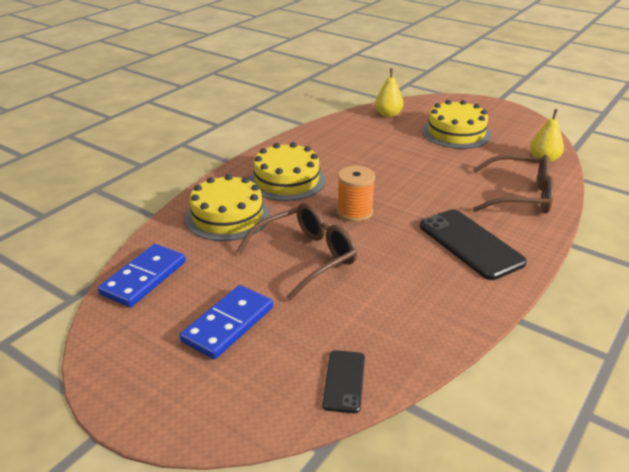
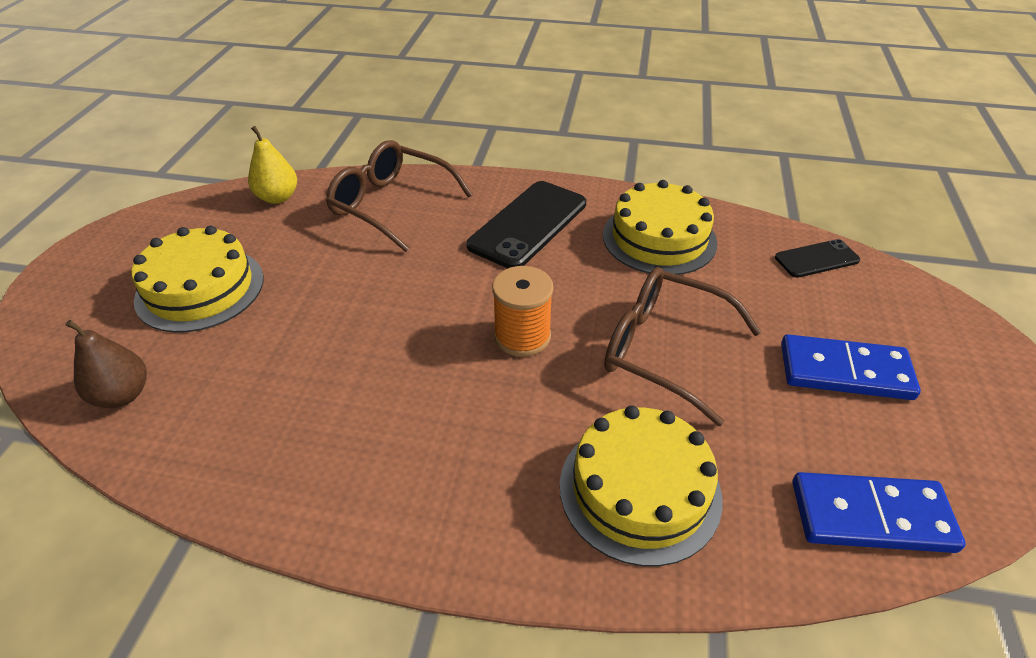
camera: 115 degrees left, 10 degrees up
yellow cake [249,142,326,201] -> yellow cake moved to [603,180,717,275]
yellow pear [375,69,404,117] -> brown pear [65,320,147,408]
brown glasses [473,155,554,214] -> brown glasses turned 45 degrees counterclockwise [326,140,473,252]

